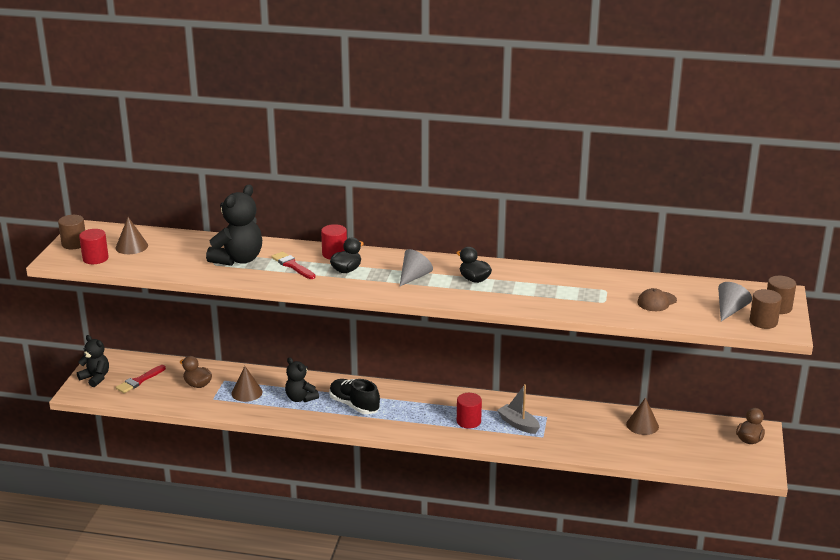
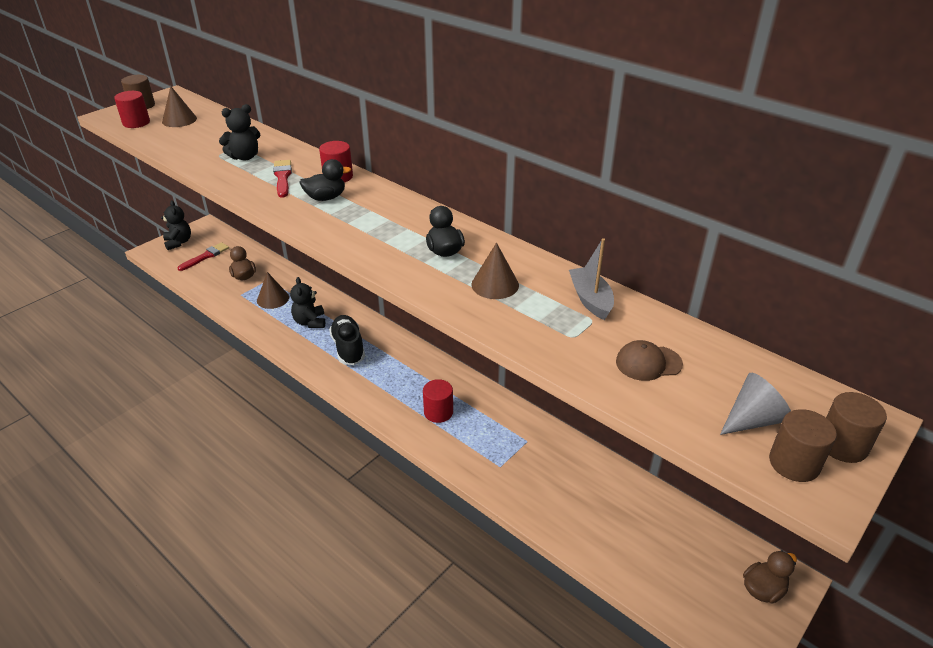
camera: 30 degrees right, 10 degrees up
red brush [116,365,166,393] -> red brush turned 150 degrees clockwise [178,242,229,271]
black teddy bear [206,185,262,266] -> black teddy bear [219,104,260,161], size x0.62
grey cone [399,249,433,287] -> none
grey boat [497,384,540,434] -> grey boat moved to [569,238,614,320]
brown cone [626,397,659,435] -> brown cone moved to [471,243,519,299]

